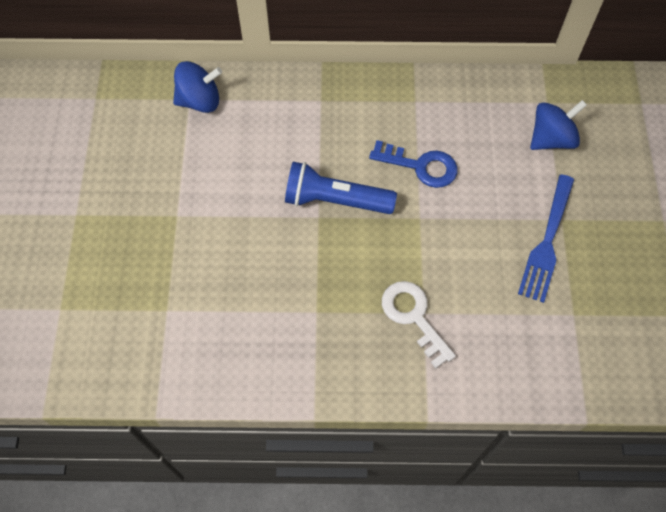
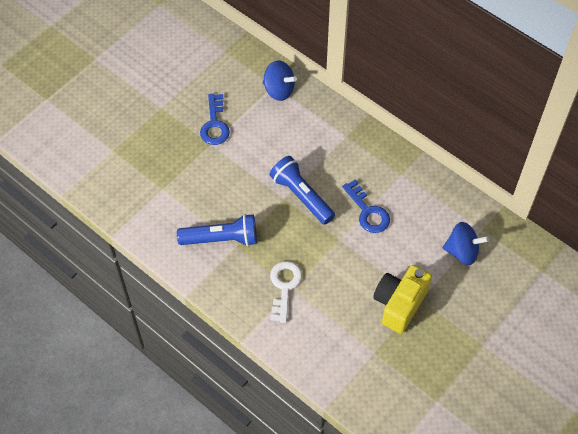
camera: 40 degrees right, 5 degrees down
blue fork [518,174,574,303] -> yellow camera [373,265,432,334]
none -> blue flashlight [177,214,257,246]
none -> blue key [200,94,230,145]

